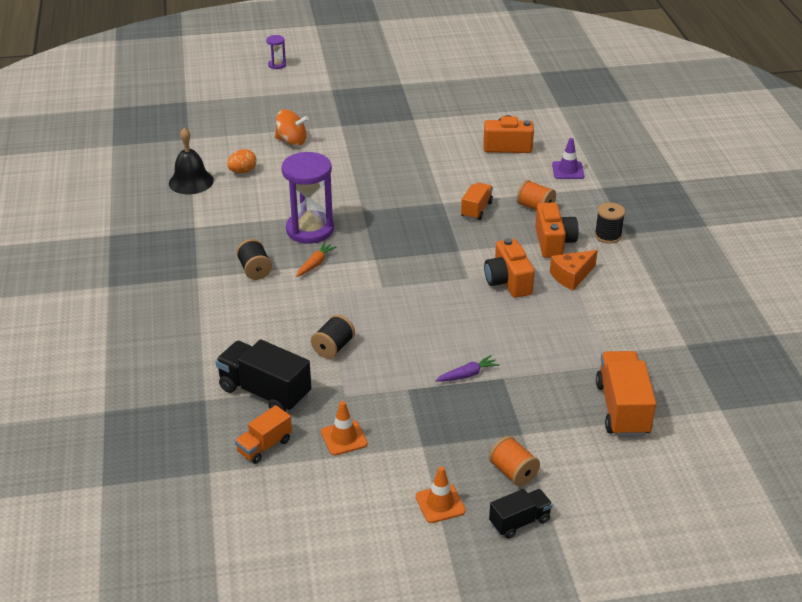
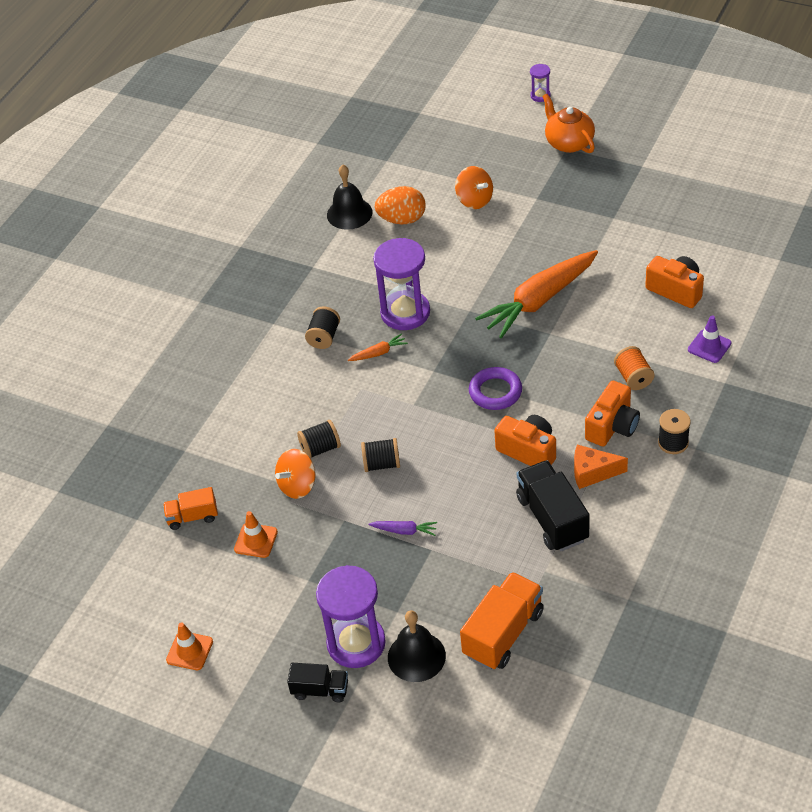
camera: 40 degrees right, 10 degrees up
black truck [215,339,311,412] -> black truck moved to [516,460,590,551]
orange egg [227,149,257,173] -> orange egg [375,186,426,224], size x1.54
orange traffic cone [416,466,466,523] -> orange traffic cone moved to [166,622,213,670]
orange truck [461,182,493,220] -> none
orange camera [484,238,535,298] -> orange camera turned 105 degrees clockwise [494,415,556,466]
orange spool [489,436,540,486] -> purple hourglass [316,565,386,668]
none -> orange spinning top [275,449,316,499]
none -> black spool [361,438,400,472]
none -> black bell [388,610,446,682]
none -> purple ring [469,367,522,410]
none -> orange carrot [475,250,598,339]
none -> orange teapot [542,94,595,153]

